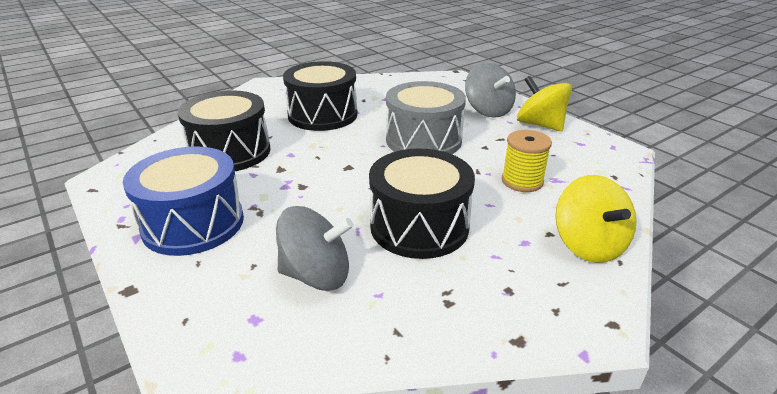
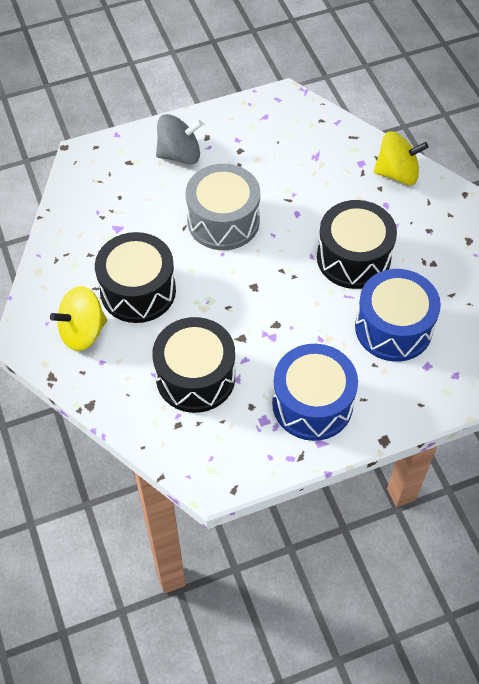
camera: 75 degrees left, 25 degrees up
grey spinning top [276,206,354,291] -> blue drum [355,269,441,362]
yellow spool [502,130,552,192] -> none
yellow spinning top [517,76,572,131] -> yellow spinning top moved to [50,286,107,351]

